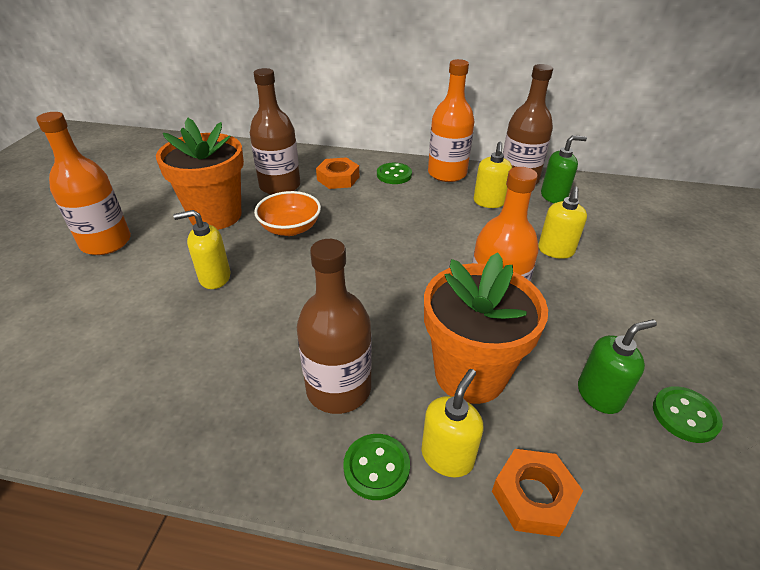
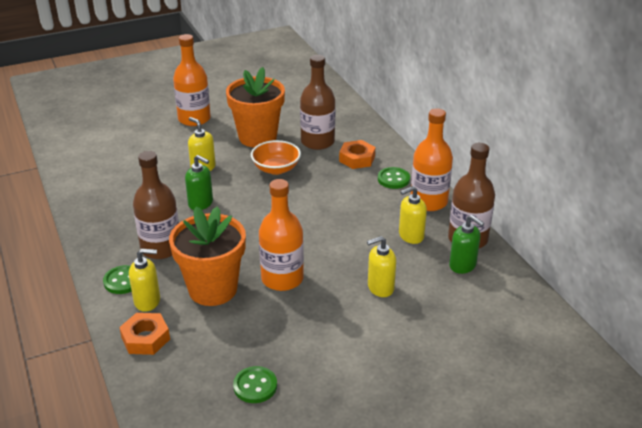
camera: 55 degrees right, 5 degrees down
green soap dispenser [578,319,657,414] -> green soap dispenser moved to [185,155,213,210]

